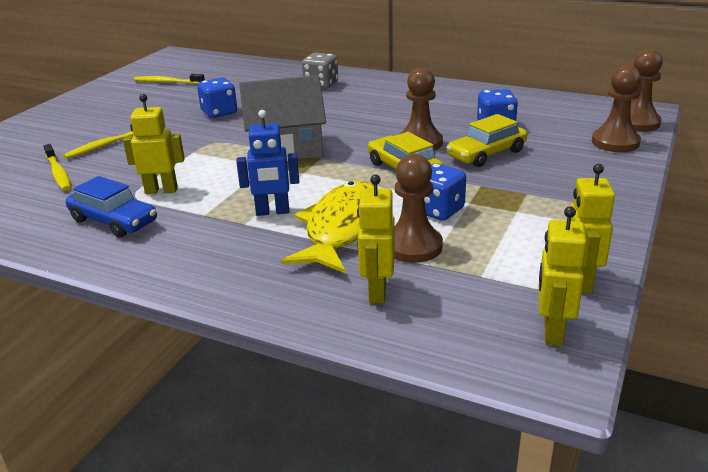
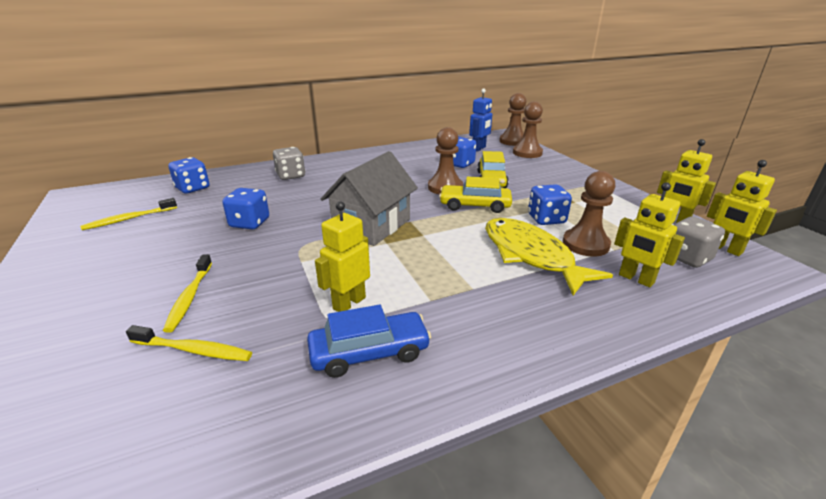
camera: 50 degrees left, 0 degrees up
blue robot [236,110,299,216] -> blue robot moved to [469,89,492,152]
none -> blue dice [168,157,210,193]
none -> grey dice [674,217,725,268]

